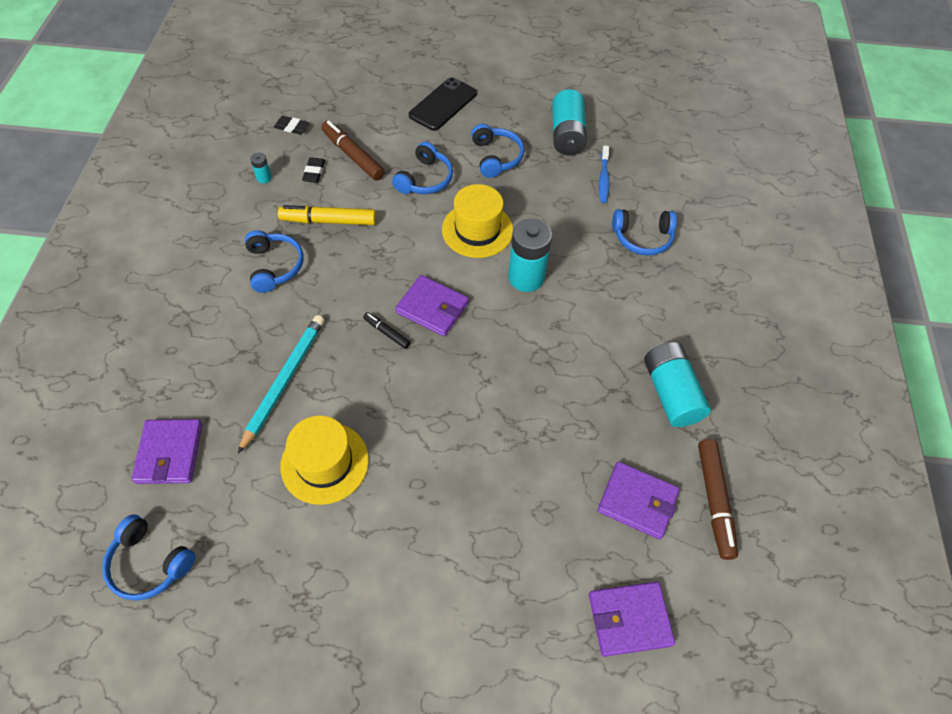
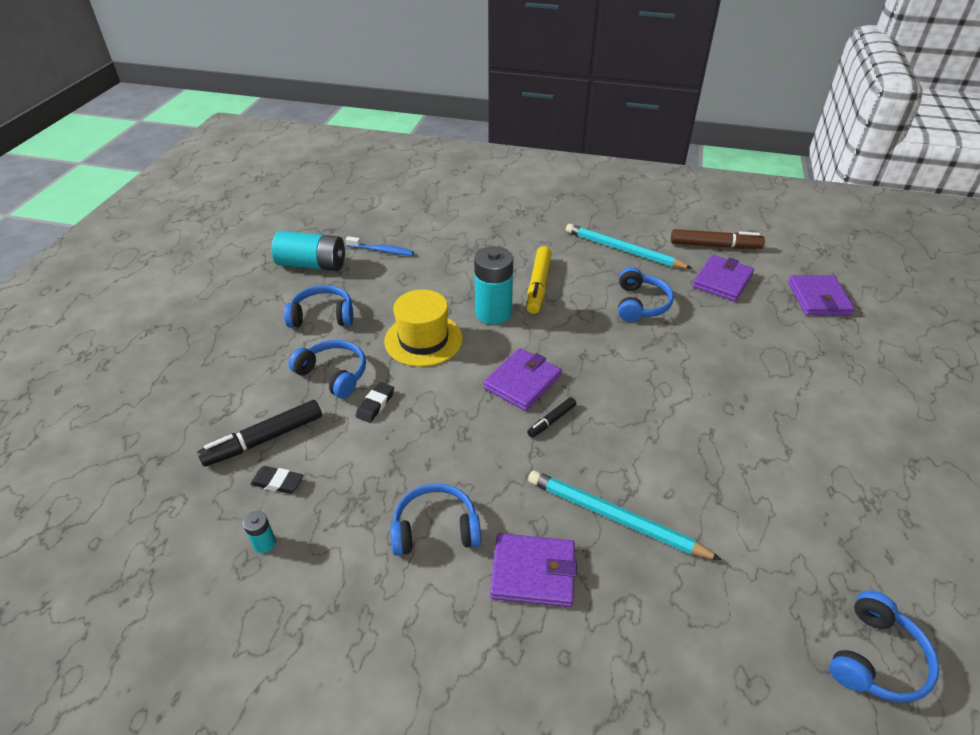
camera: 80 degrees left, 15 degrees down
purple wallet [132,419,202,484] -> purple wallet moved to [490,533,577,607]
black eraser [274,116,310,135] -> black eraser moved to [356,382,394,423]
yellow marker [278,205,376,225] -> yellow marker moved to [526,246,552,314]
yellow hat [280,415,369,505] -> none
brown marker [321,120,385,180] -> black marker [197,400,322,467]
black phone [409,77,477,131] -> none
blue headphones [612,209,677,256] -> blue headphones moved to [618,267,674,322]
turquoise battery [644,342,711,427] -> turquoise pencil [566,224,693,269]

